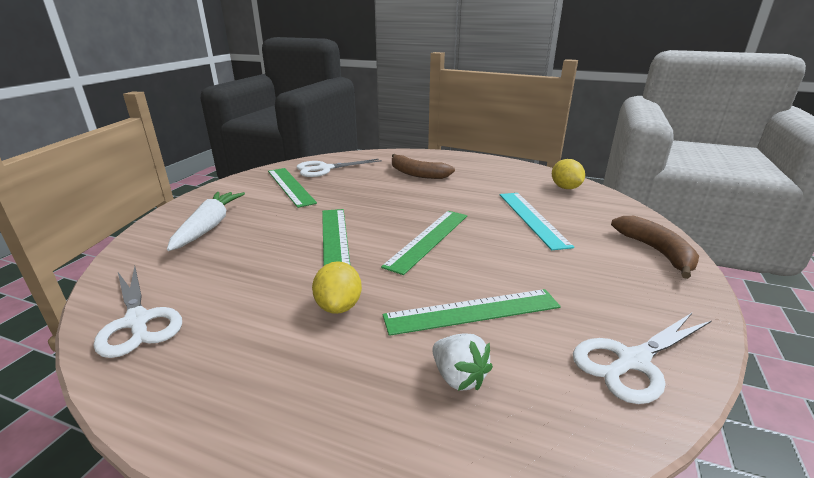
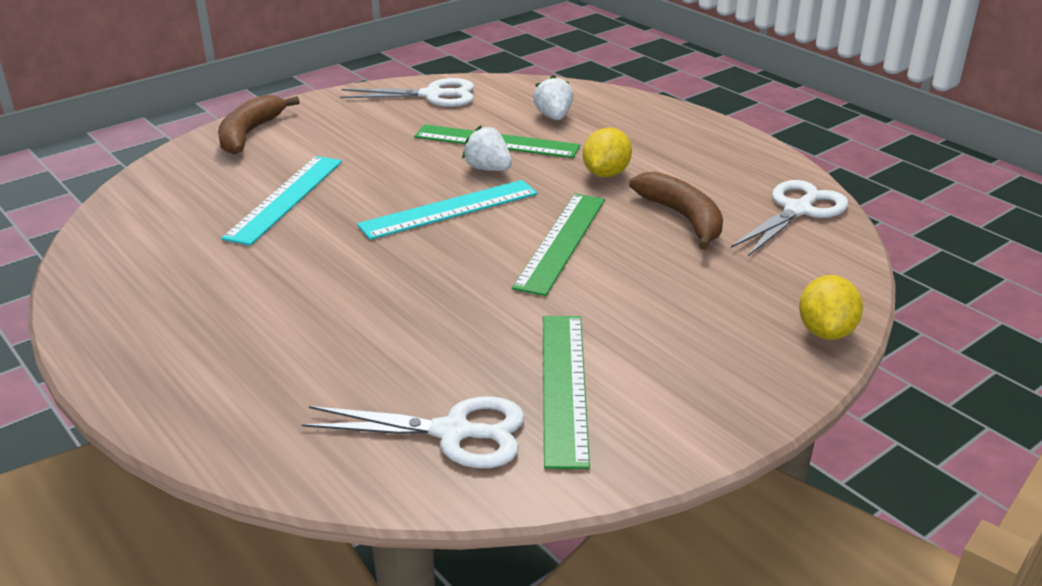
camera: 150 degrees left, 5 degrees up
white scissors [93,266,182,358] -> white scissors turned 45 degrees clockwise [731,180,848,256]
white carrot [167,192,245,251] -> none
green ruler [381,211,467,275] -> turquoise ruler [357,180,538,240]
brown banana [392,154,455,179] -> brown banana moved to [629,172,723,250]
yellow lemon [552,159,585,189] -> yellow lemon moved to [799,275,863,340]
none -> white strawberry [462,125,512,171]

